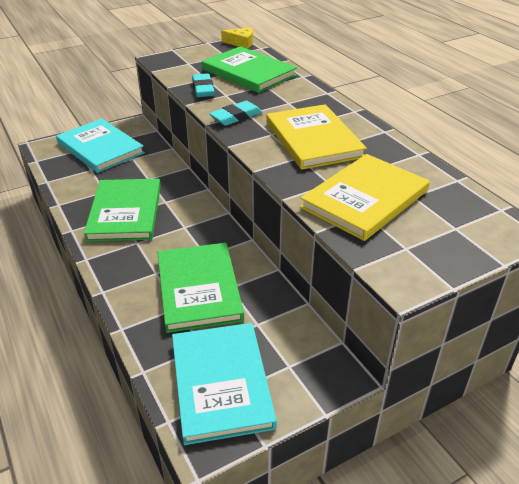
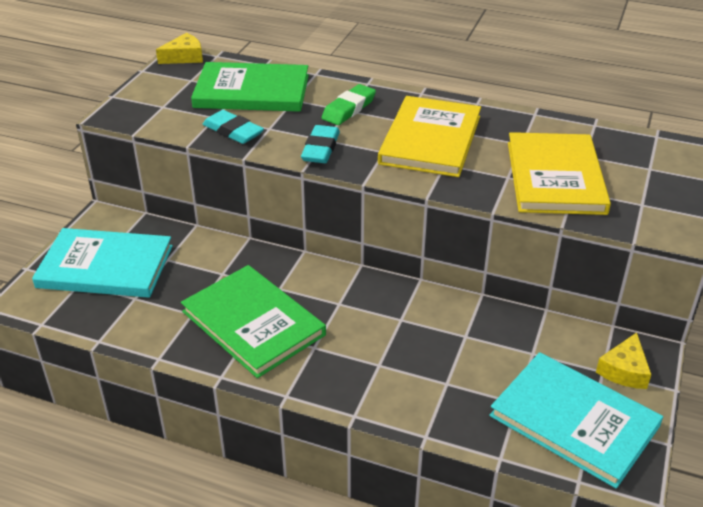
camera: 40 degrees left, 0 degrees up
green book [157,243,244,333] -> none
yellow book [267,104,367,170] -> yellow book turned 75 degrees clockwise [378,96,481,177]
none -> green eraser [322,84,376,125]
none -> yellow cheese [596,332,651,389]

